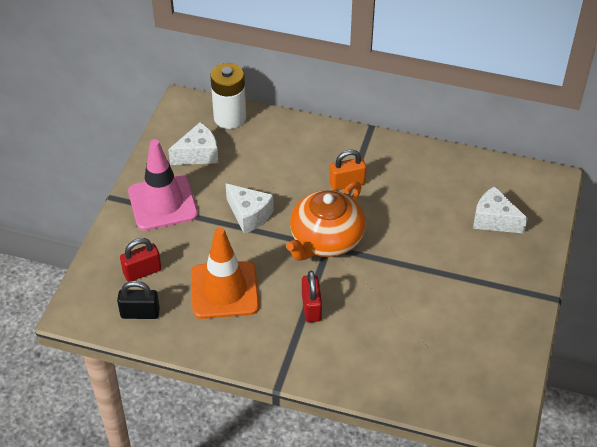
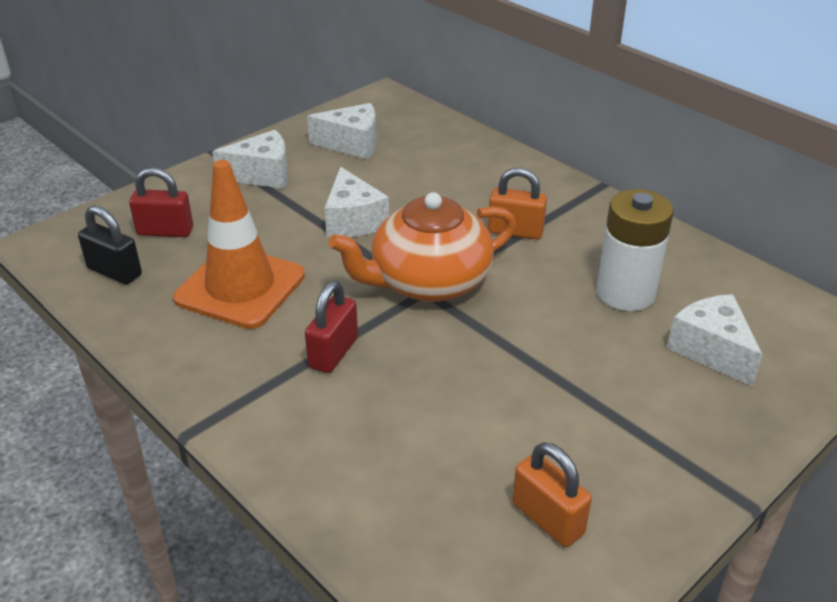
camera: 30 degrees right, 10 degrees down
pink traffic cone [128,139,198,231] -> white cheese [212,130,288,189]
white battery [210,63,246,129] -> white battery moved to [597,189,673,311]
none -> orange padlock [512,442,592,547]

